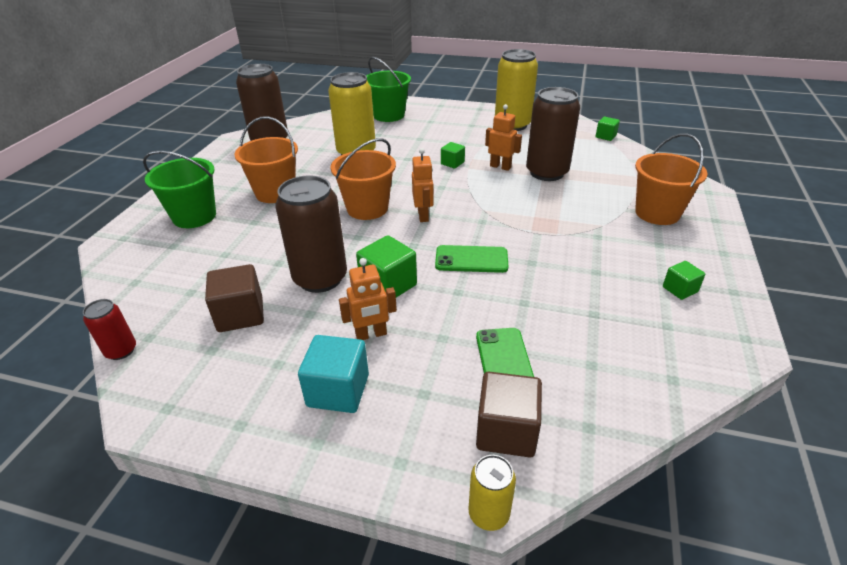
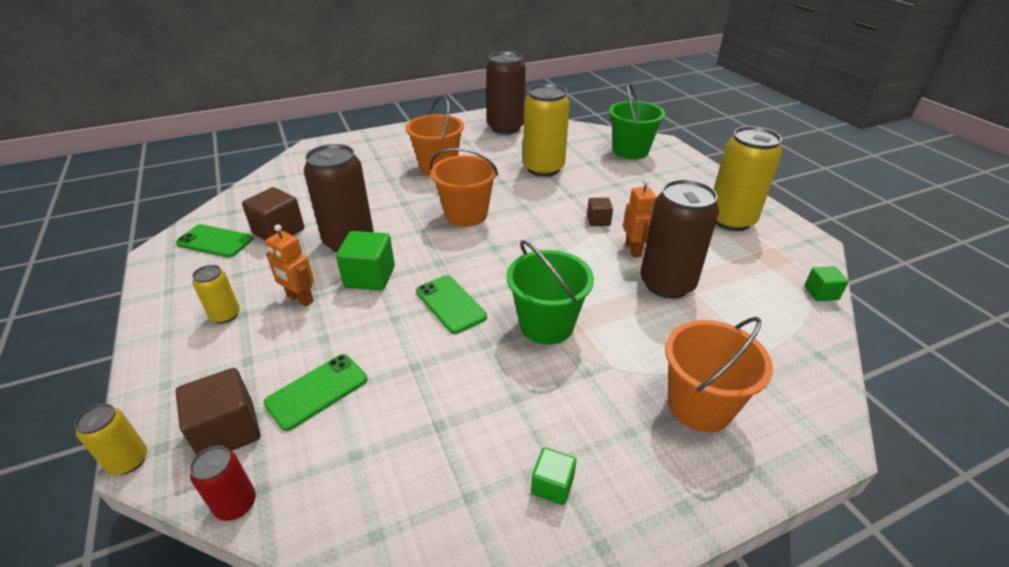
camera: 50 degrees right, 0 degrees up
red can [83,299,136,360] -> red can moved to [190,446,256,521]
green bucket [143,151,216,228] -> green bucket moved to [507,240,594,345]
turquoise cube [298,335,369,413] -> yellow can [192,265,240,324]
orange robot [412,148,434,222] -> none
green cube [441,142,465,169] -> brown cube [587,198,613,226]
none -> green phone [176,224,253,258]

